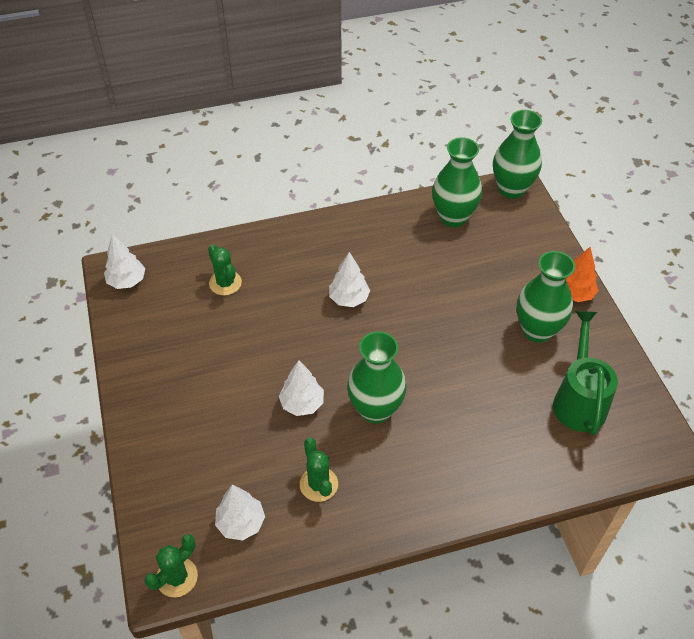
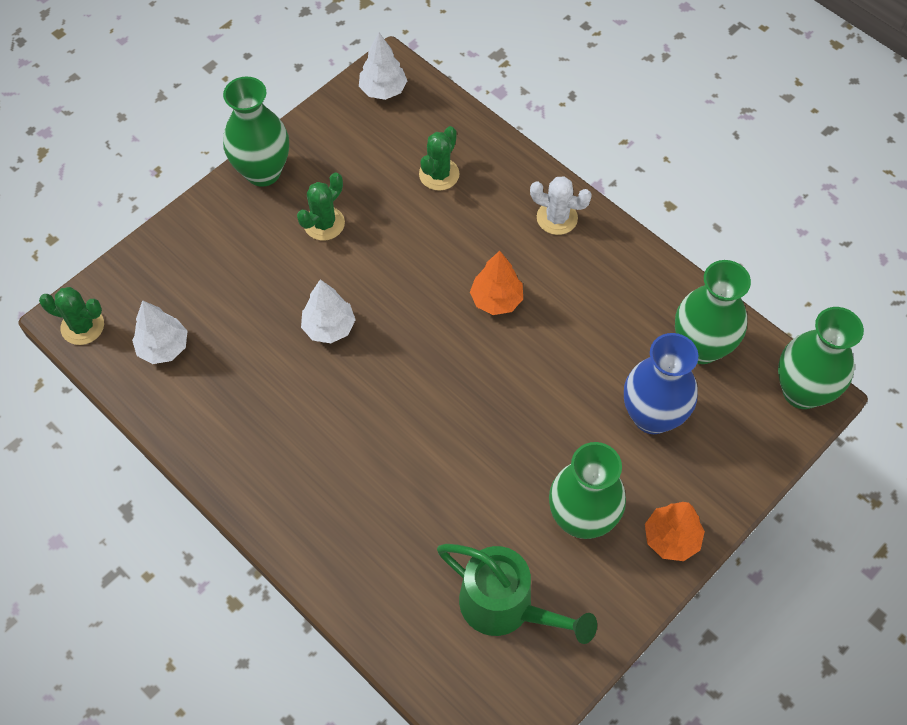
camera: 60 degrees right, 10 degrees up
green cactus [300,438,338,502] -> green cactus moved to [297,172,345,241]
white tree [329,252,370,307] -> orange tree [470,251,523,315]
green vase [347,331,407,424] -> green vase moved to [223,77,289,187]
green watering can [553,311,618,435] -> green watering can turned 60 degrees clockwise [437,544,597,644]
none -> white cactus [530,176,592,235]
none -> blue vase [624,333,698,434]

